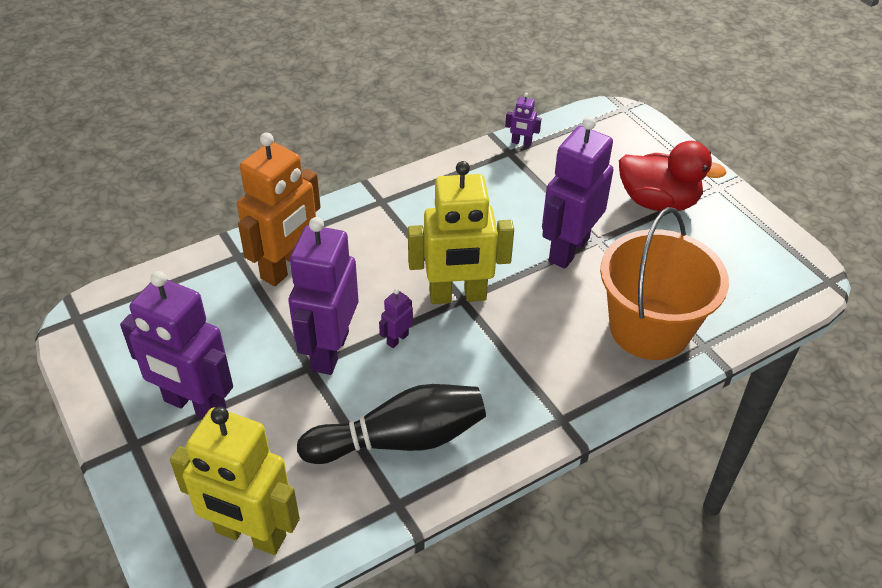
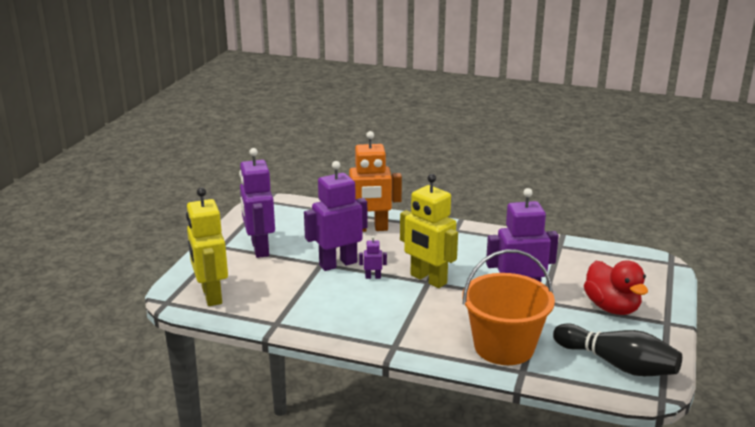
camera: 50 degrees right, 20 degrees down
black bowling pin [297,384,486,464] -> black bowling pin moved to [553,323,682,376]
purple robot [505,93,541,147] -> none

